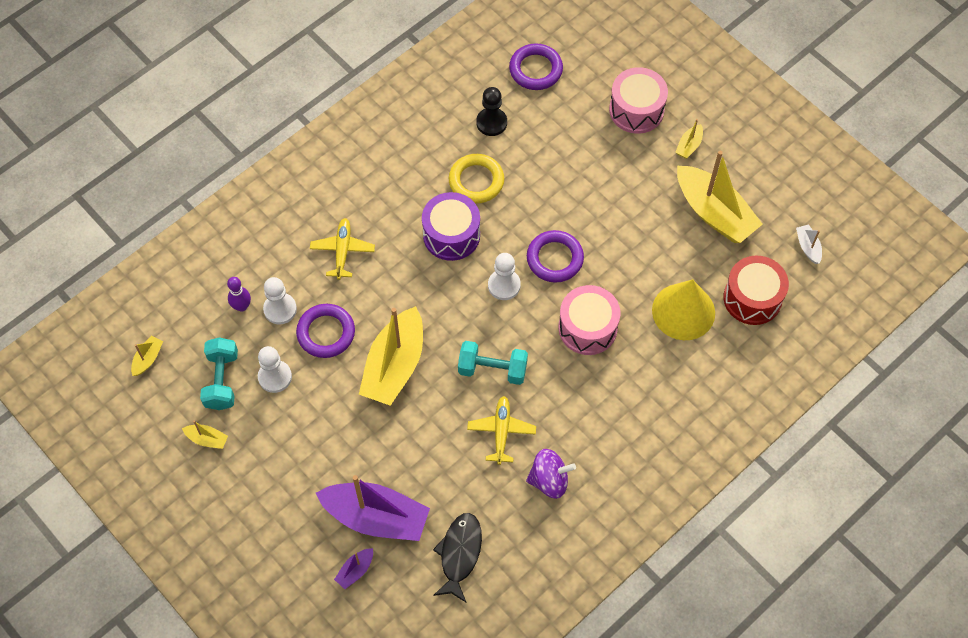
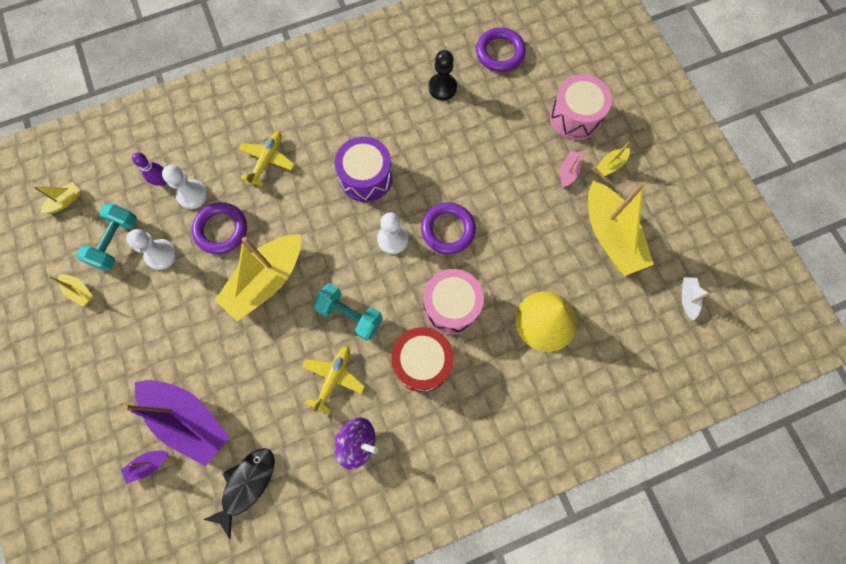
camera: 20 degrees right, 10 degrees up
yellow ring [449,154,504,204] -> none
red drum [723,256,789,325] -> red drum moved to [391,327,453,392]
none -> pink boat [560,150,583,187]

